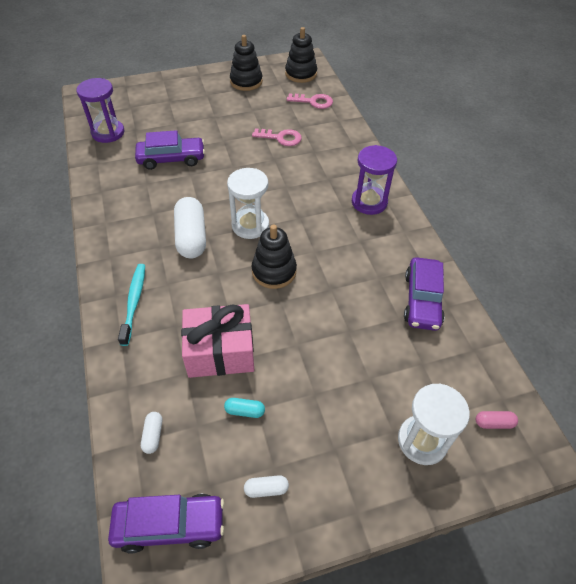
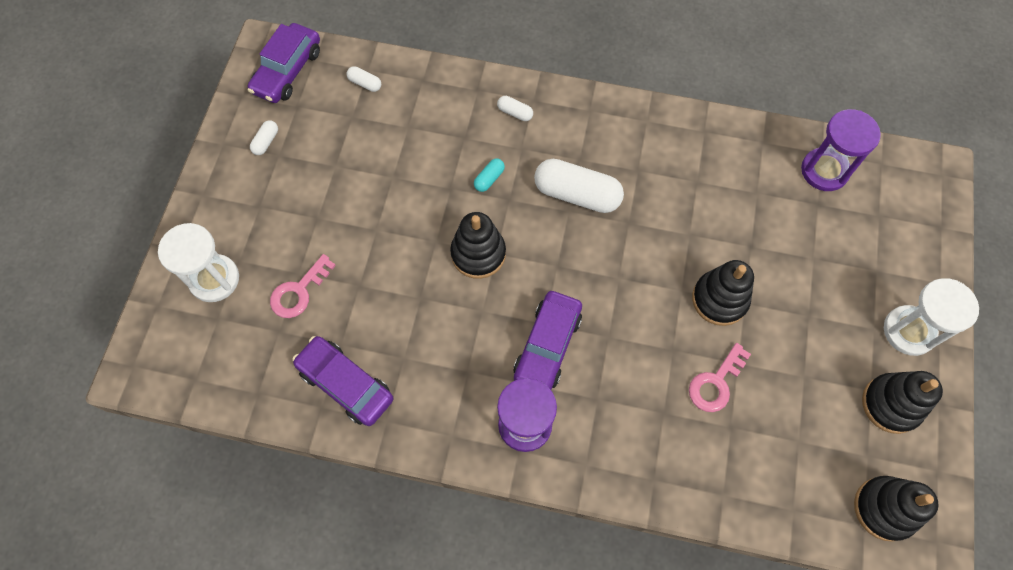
camera: 120 degrees right, 15 degrees up
turquoise toothbrush [118,264,145,346] -> white capsule [497,96,533,121]
purple car [135,130,205,170] -> purple car moved to [513,291,582,390]
pink gift [181,304,254,378] -> none
turquoise capsule [224,398,265,418] -> turquoise capsule moved to [474,159,505,192]
white hourglass [227,168,269,239] -> white hourglass moved to [884,278,979,356]
pink key [287,93,333,109] -> pink key moved to [270,254,336,318]
pink capsule [476,411,518,429] -> none
none -> black stacking toy [692,260,754,326]

